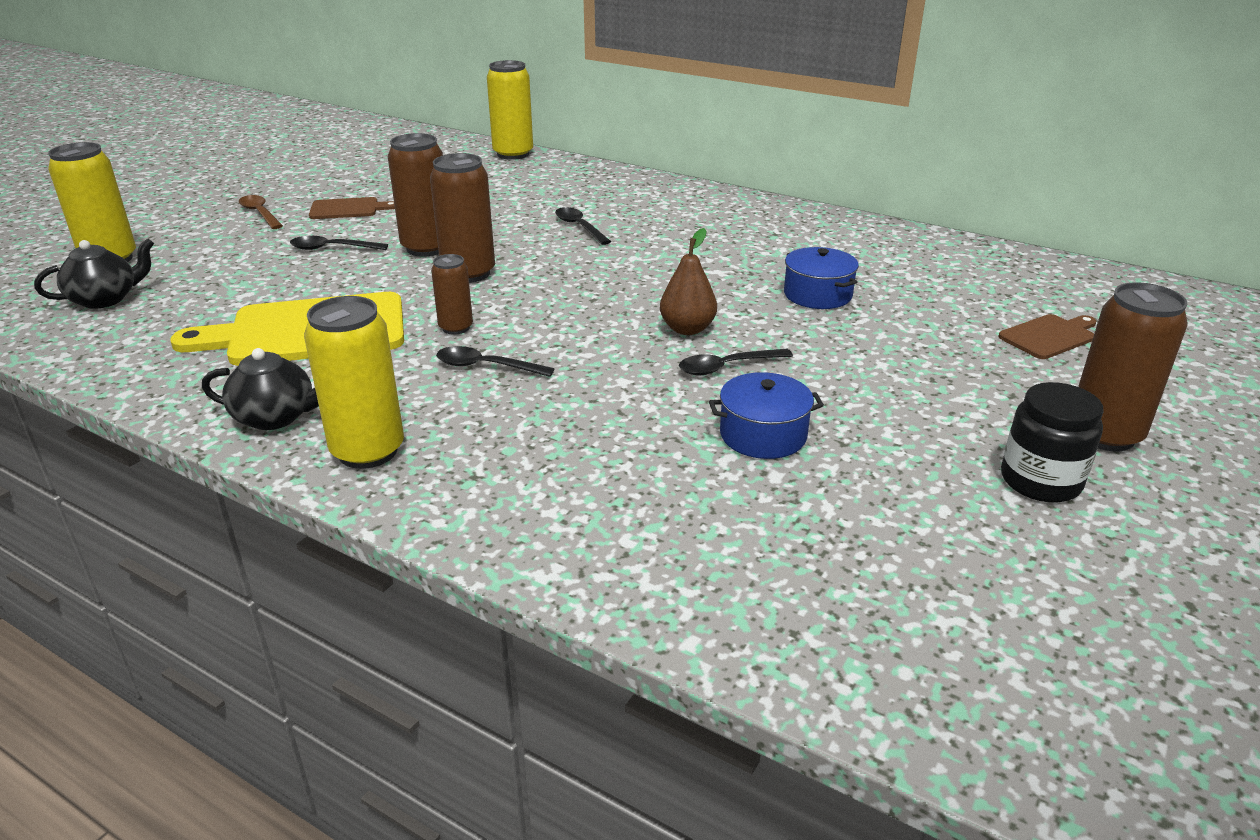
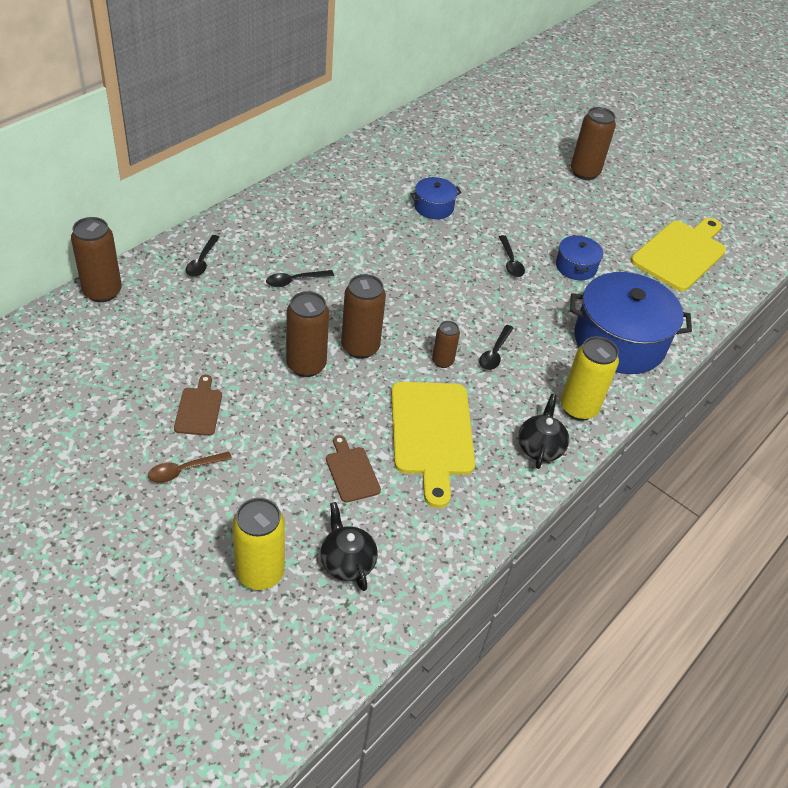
camera: 85 degrees left, 15 degrees up
black spoon [290,236,388,250] -> black spoon moved to [186,235,220,277]
yellow can [487,60,533,160] -> brown can [71,217,122,302]
brown pear [660,228,717,335] -> none
brown cutting board [998,314,1096,359] -> brown cutting board moved to [326,435,381,502]
black jar [1001,382,1104,503] -> none
none -> blue pot [570,272,692,374]
none -> yellow cutting board [631,218,726,291]

